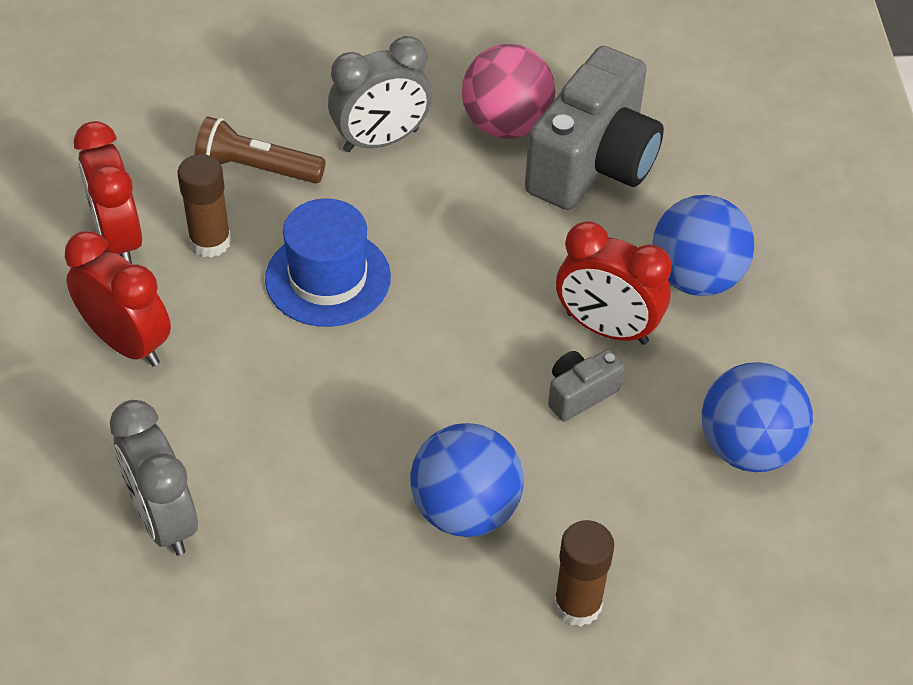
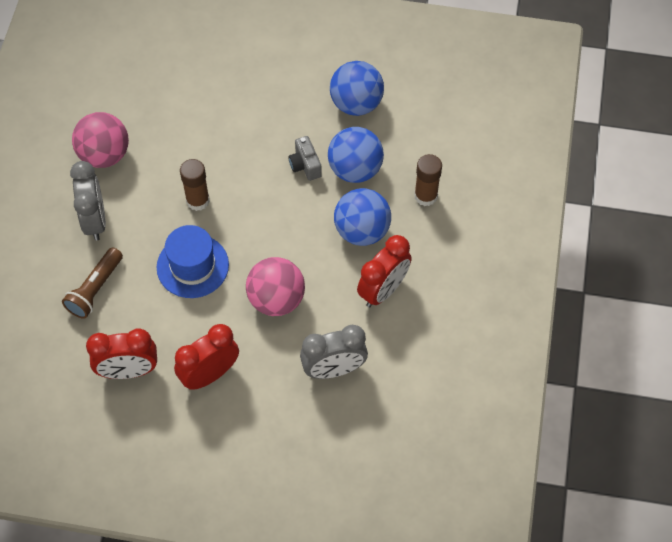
camera: 75 degrees left, 10 degrees up
brown glue stick [177,154,231,258] -> brown glue stick moved to [180,159,210,211]
grey camera [525,46,664,210] -> none
red clock [556,221,672,345] -> red clock moved to [357,235,412,307]
blue ball [652,195,755,296] -> blue ball moved to [328,127,384,183]
none -> pink ball [246,257,305,316]

